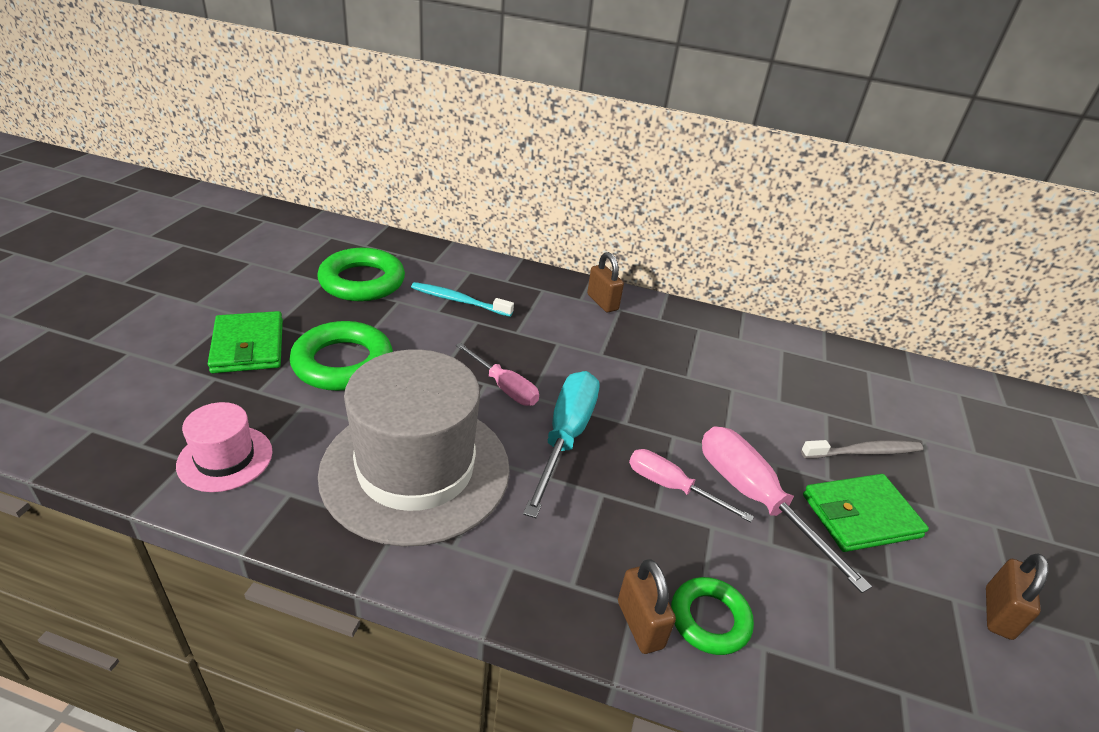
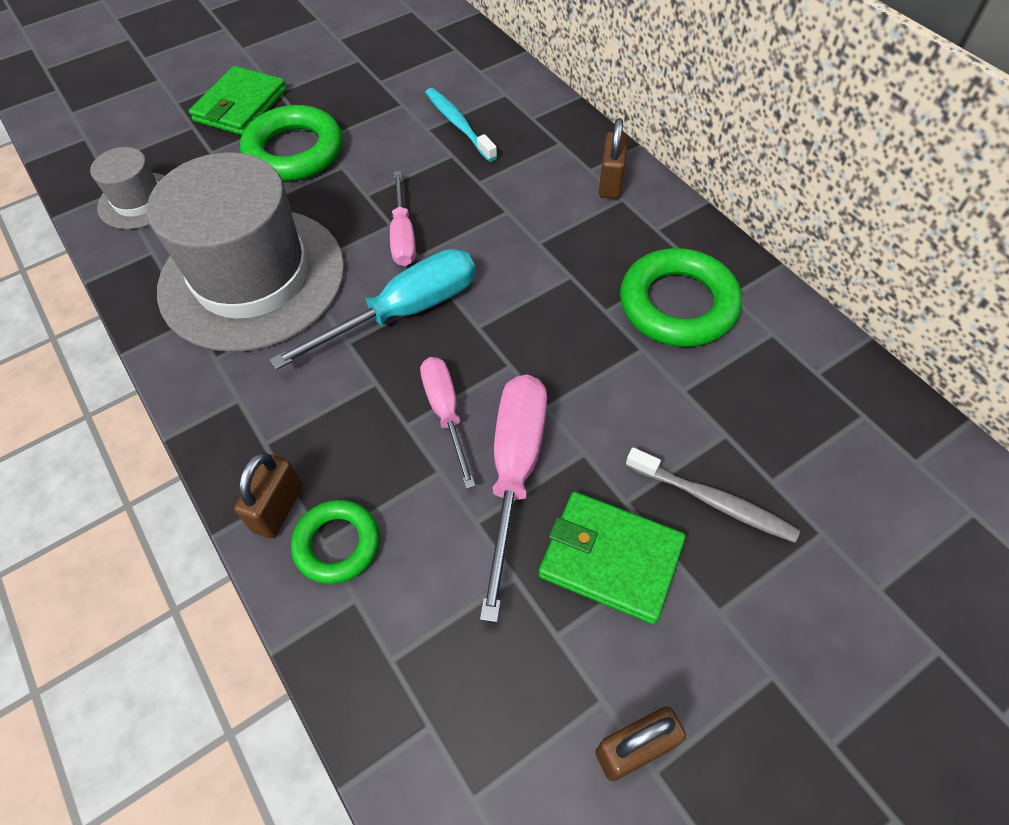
camera: 45 degrees right, 20 degrees up
pink hat [176,402,273,492] -> grey hat [90,147,165,229]
green ring [317,248,405,301] -> green ring moved to [620,248,742,347]

